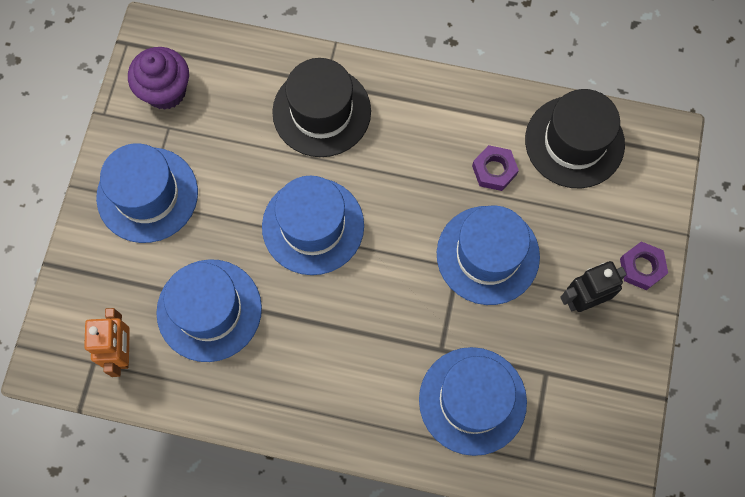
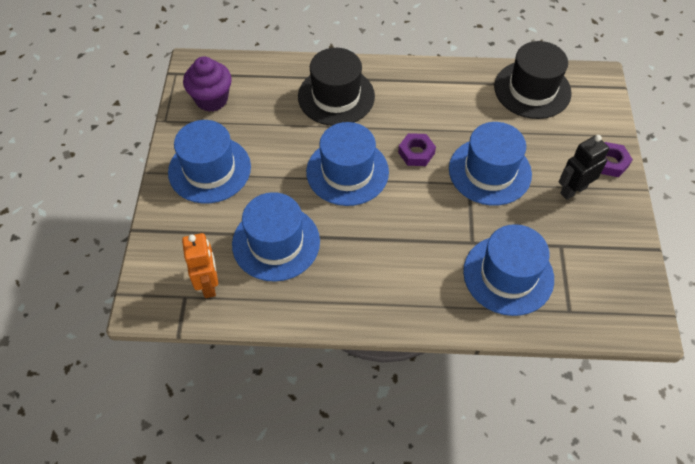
camera: 10 degrees left, 15 degrees down
purple nut [472,145,519,191] -> purple nut moved to [398,133,436,166]

